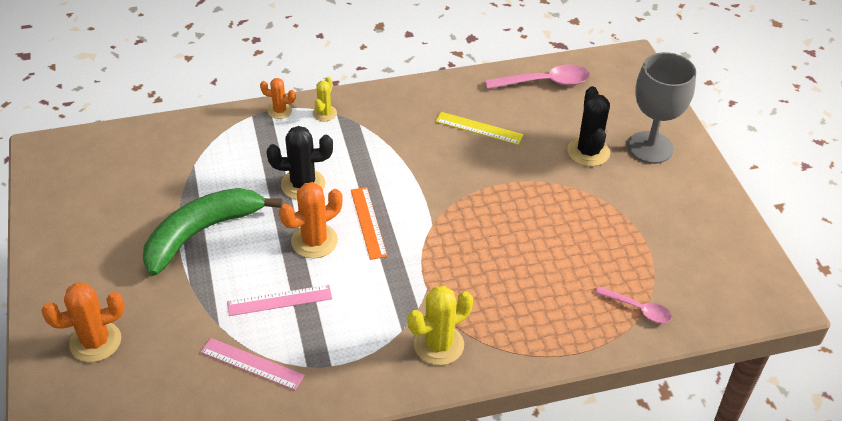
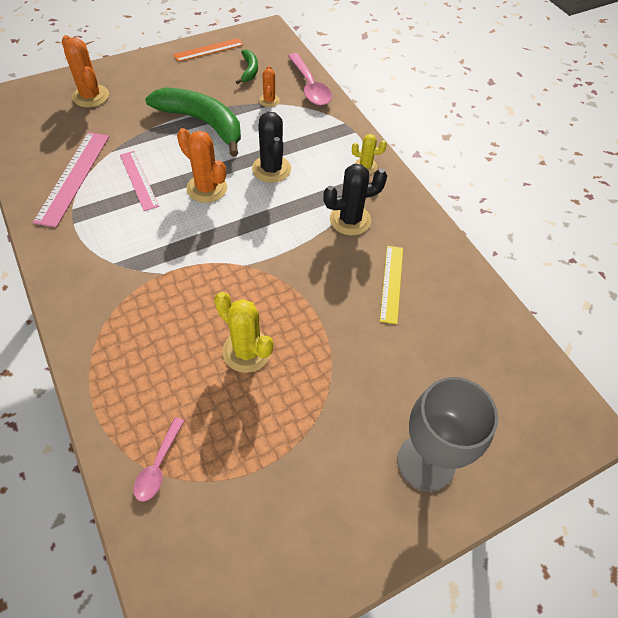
camera: 75 degrees right, 10 degrees up
pink ruler [201,338,305,390] -> pink ruler [33,132,109,227], size x1.53
orange cactus [260,78,296,119] -> orange cactus moved to [259,66,280,107]
orange ruler [351,187,387,260] -> orange ruler moved to [173,38,243,62]
yellow cactus [408,286,473,365] -> yellow cactus moved to [214,292,274,373]
pink spoon [485,65,590,89] -> pink spoon moved to [288,53,332,106]
black cactus [568,86,610,166] -> black cactus moved to [323,164,387,235]
none -> green banana [236,49,258,84]

